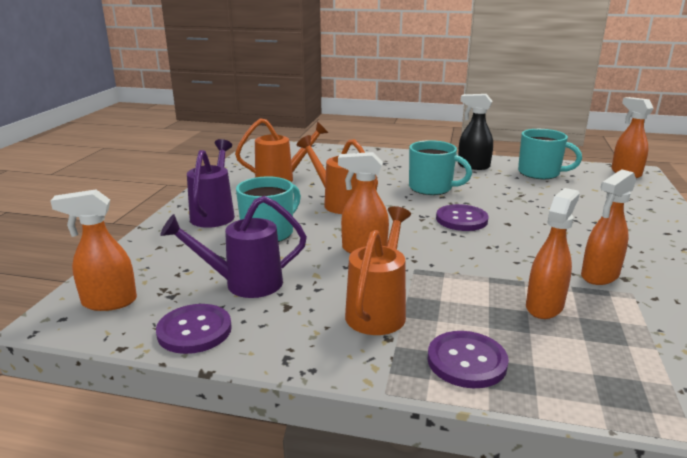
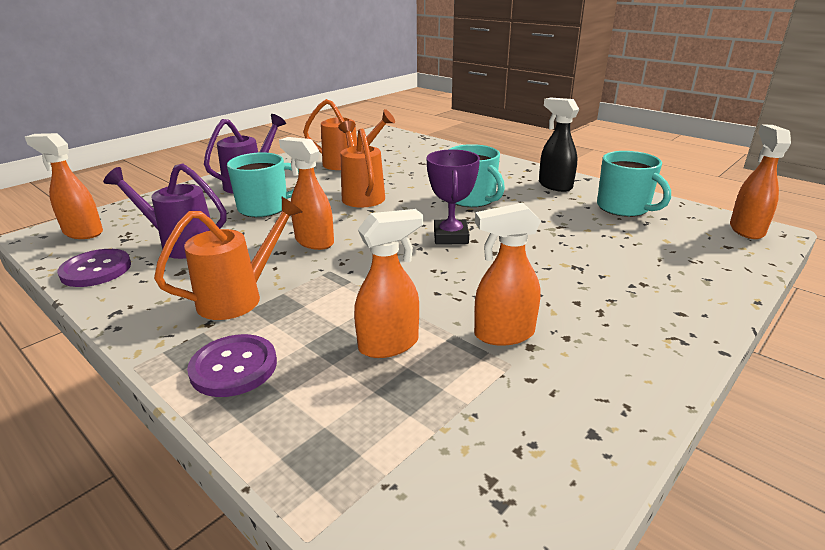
camera: 30 degrees right, 5 degrees up
purple button [436,204,489,231] -> purple trophy [426,149,480,244]

